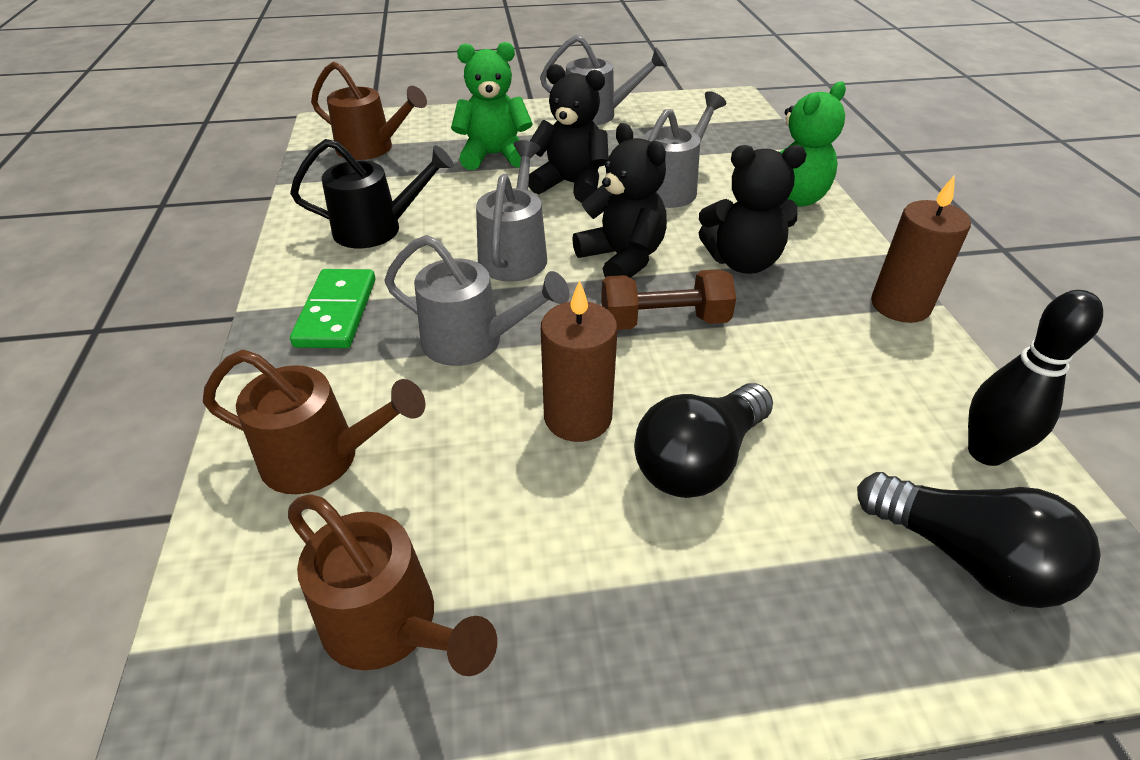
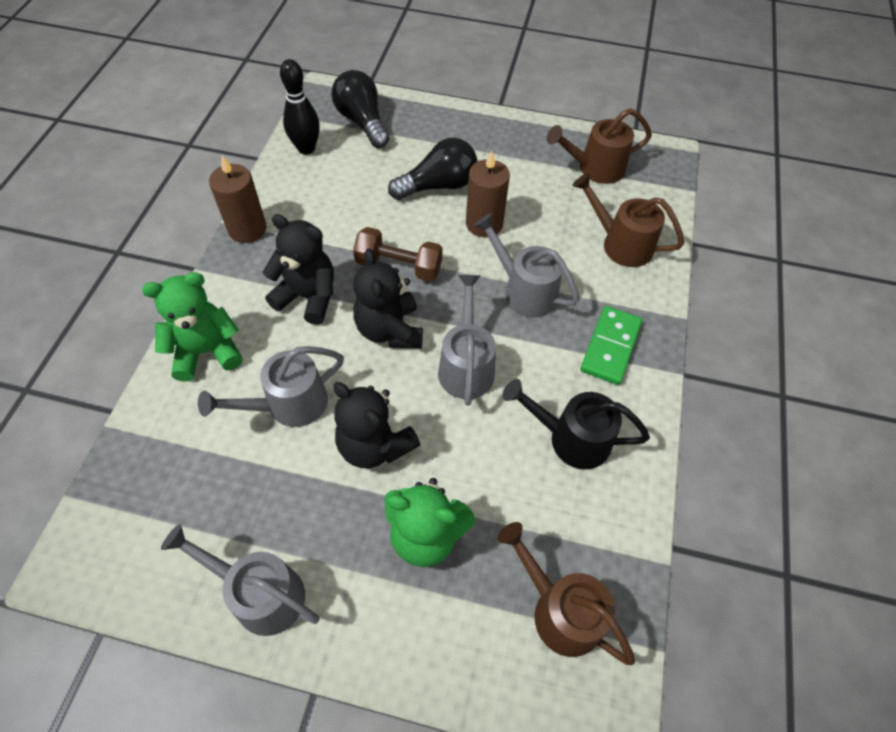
camera: 160 degrees left, 15 degrees up
brown watering can [288,494,497,676] -> brown watering can turned 75 degrees counterclockwise [547,108,652,184]
grey watering can [476,140,547,282] -> grey watering can turned 150 degrees clockwise [438,275,496,405]

